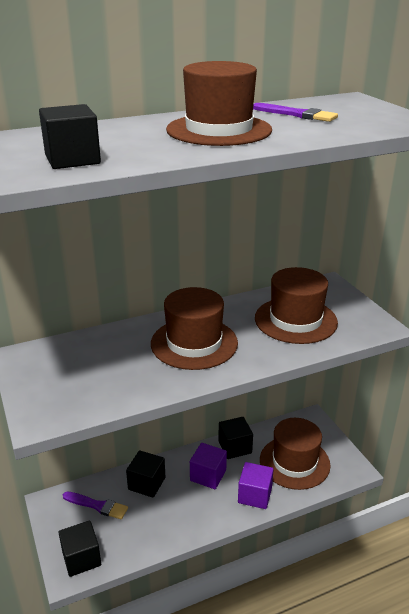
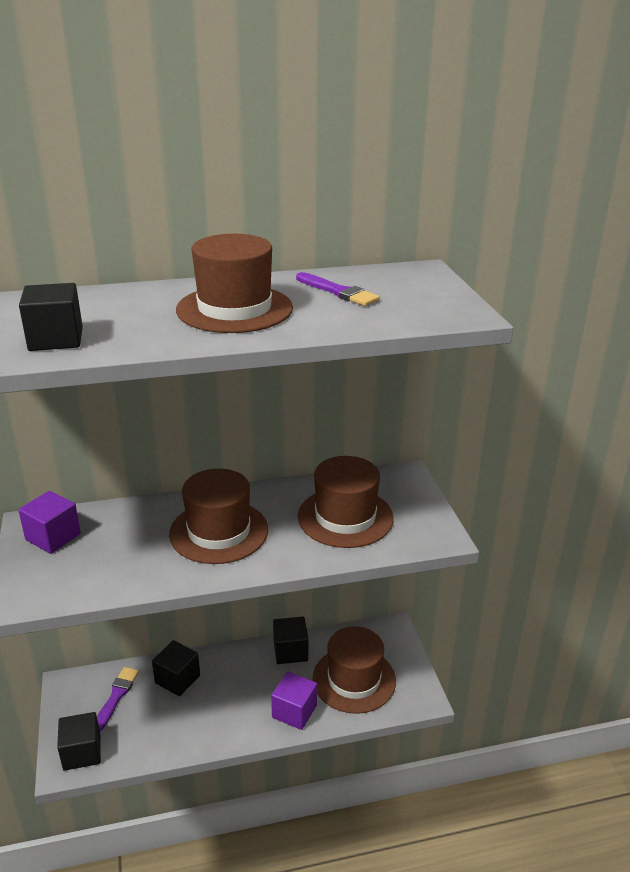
camera: 10 degrees right, 0 degrees up
purple brush [63,492,128,519] -> purple brush turned 105 degrees counterclockwise [97,667,139,731]
purple cube [190,443,227,489] -> purple cube moved to [18,491,81,554]

